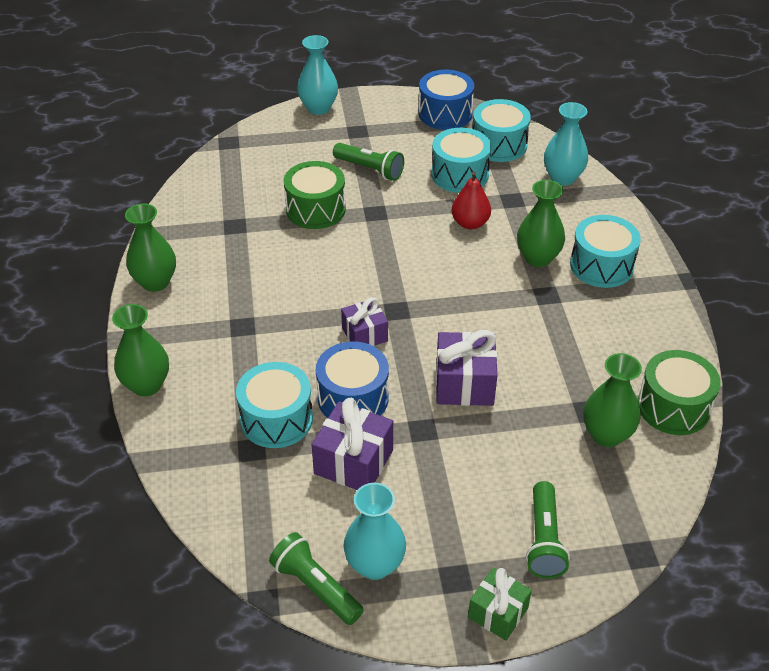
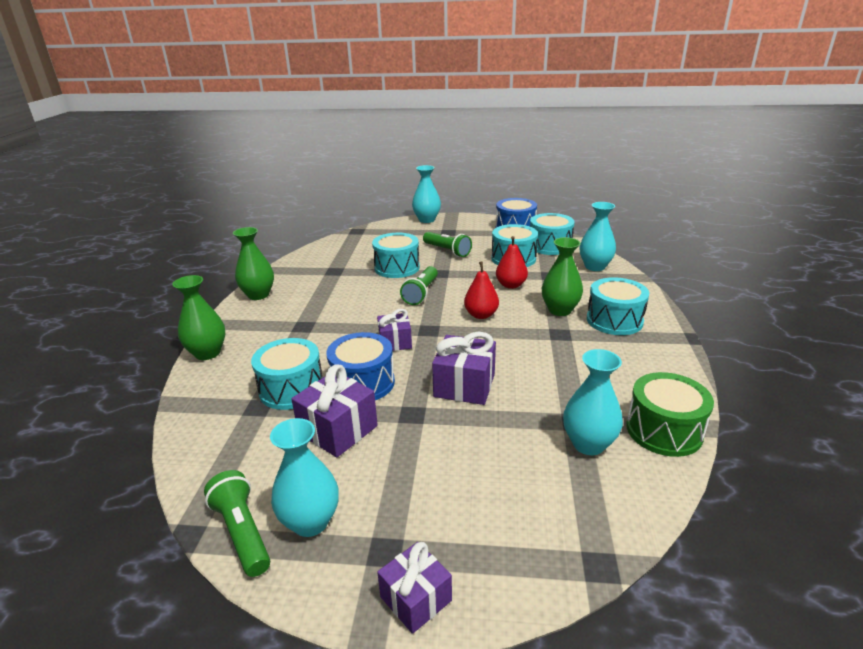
camera: 15 degrees right, 15 degrees down
green drum [284,161,346,229] -> turquoise drum [372,233,420,278]
green gift [468,568,532,641] -> purple gift [377,542,452,634]
green flashlight [526,481,570,578] -> green flashlight moved to [400,266,438,305]
green vase [583,353,642,447] -> turquoise vase [563,349,623,455]
none -> red pear [464,261,499,319]

